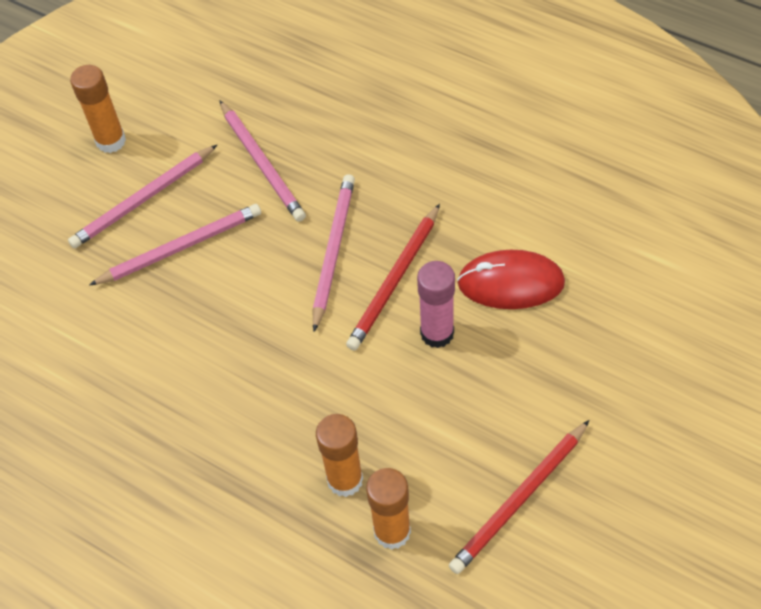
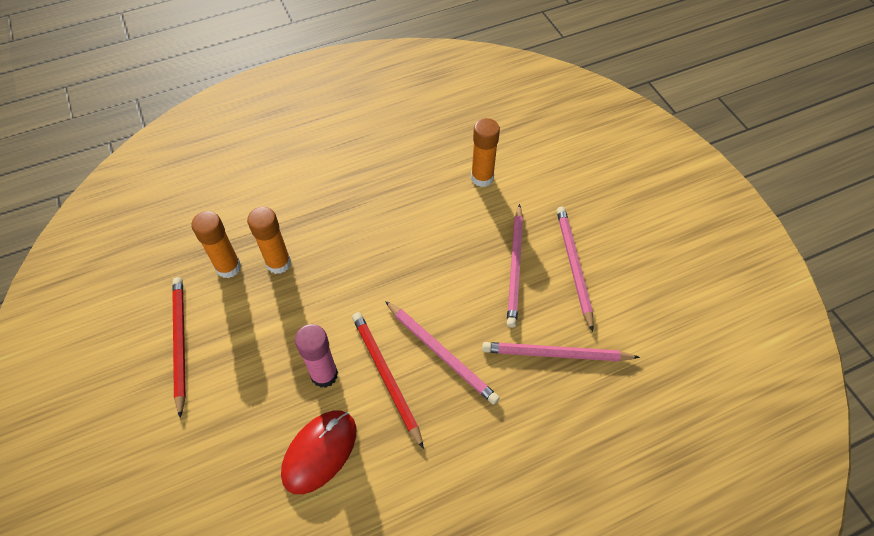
camera: 120 degrees right, 0 degrees up
orange glue stick [70,65,126,153] -> orange glue stick moved to [471,118,500,187]

